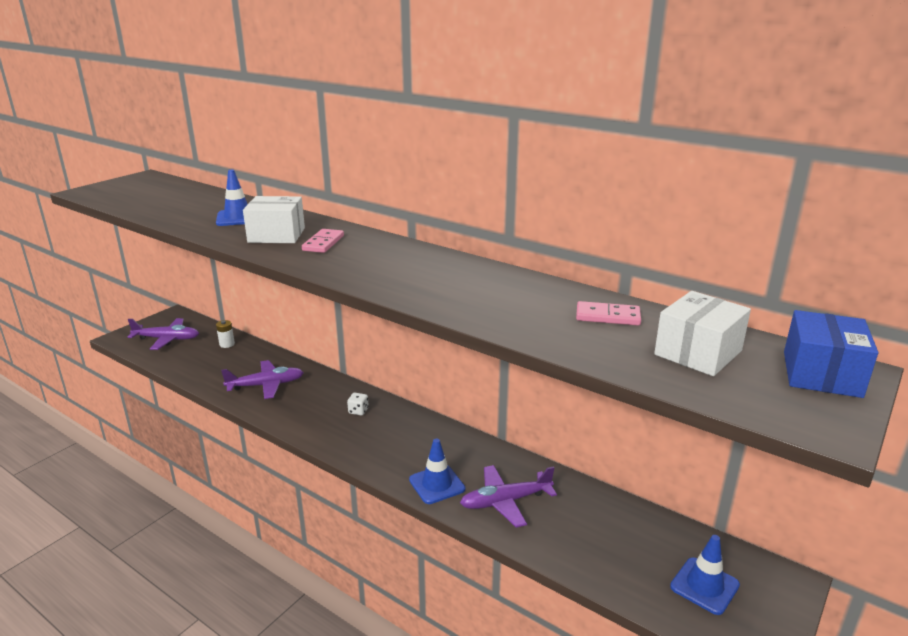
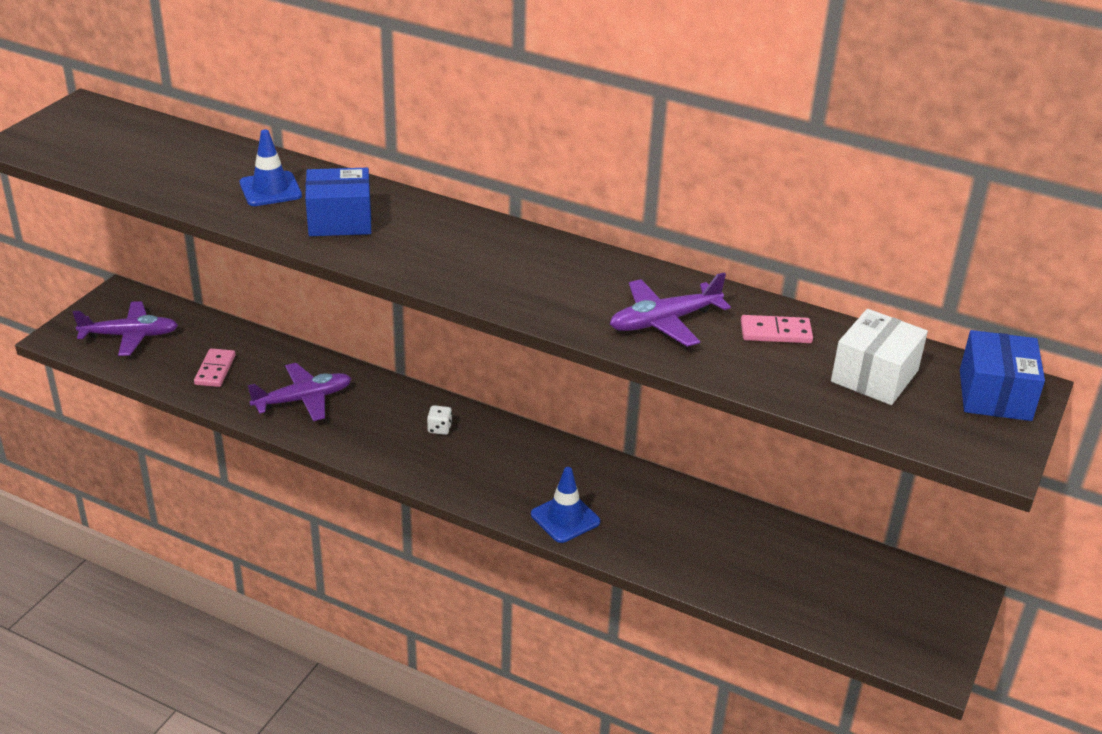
camera: 10 degrees left, 10 degrees up
white battery [216,320,235,348] -> none
white box [243,196,305,243] -> blue box [305,168,371,236]
pink domino [302,229,344,253] -> pink domino moved to [194,348,236,387]
purple plane [460,465,557,528] -> purple plane moved to [610,272,731,347]
blue traffic cone [670,535,740,615] -> none

